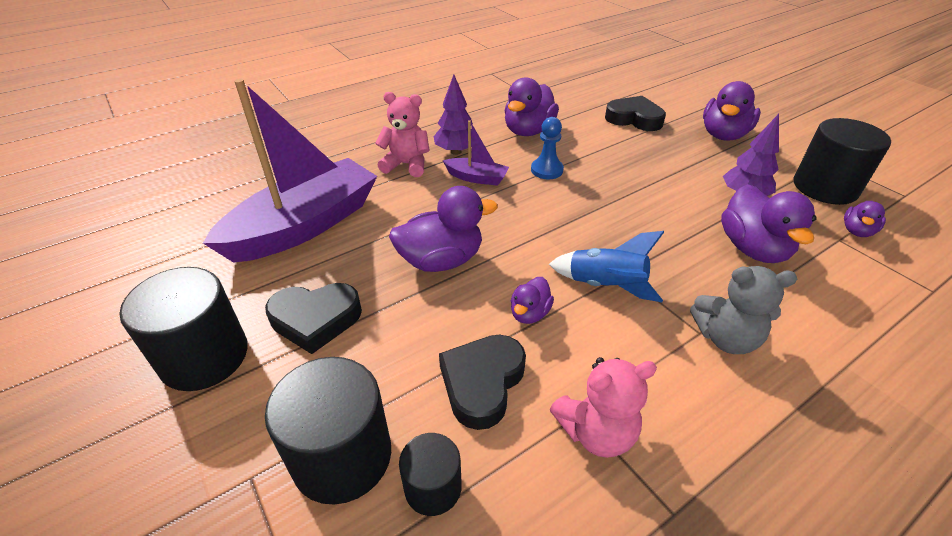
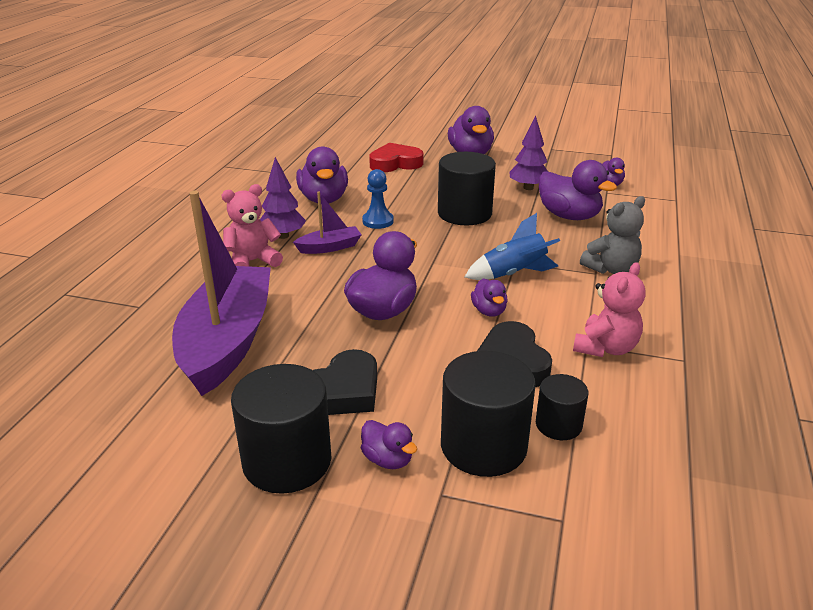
camera: 40 degrees left, 10 degrees down
black heart [605,96,666,131] -> red heart [369,143,424,172]
black cylinder [794,118,891,205] -> black cylinder moved to [438,152,496,225]
none -> purple duck [361,420,417,469]

